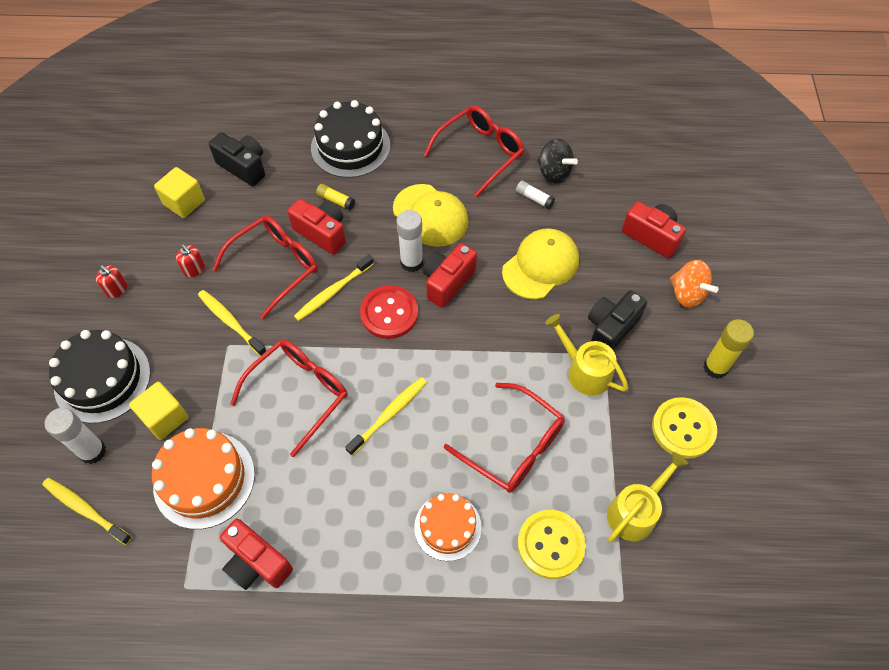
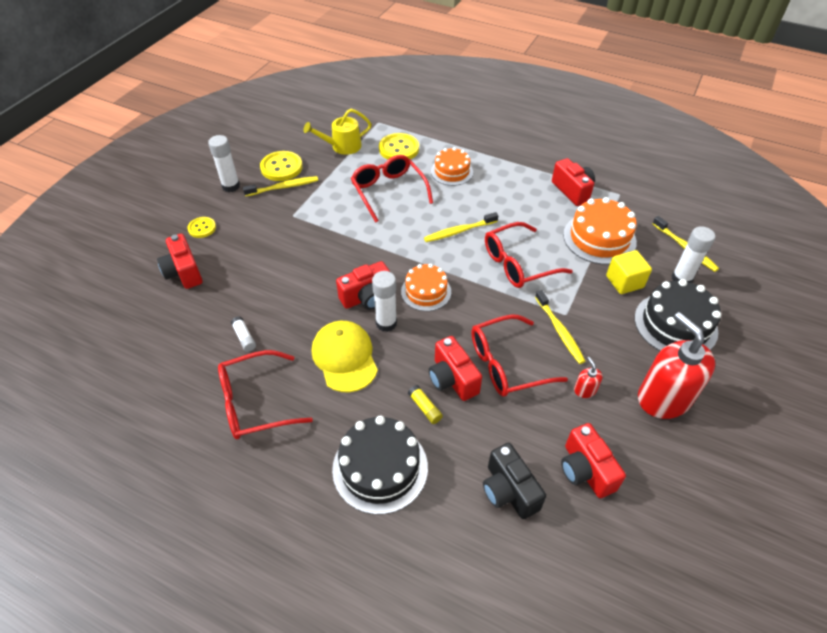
camera: 155 degrees left, 10 degrees down
red soap dispenser [96,265,127,298] -> red soap dispenser [638,312,715,419], size x2.45
yellow cube [154,167,205,218] -> red camera [561,423,626,498]
yellow toothbrush [294,254,374,321] -> yellow toothbrush moved to [243,176,318,196]
red button [360,285,418,339] -> orange cake [401,264,451,311]
yellow cap [502,228,579,299] -> none
black spinning top [537,138,578,184] -> none
yellow watering can [545,314,628,395] -> none
black camera [588,290,647,350] -> none
orange spinning top [670,260,719,308] -> yellow button [187,217,216,238]
yellow glue stick [703,319,754,379] -> white glue stick [208,135,240,192]

